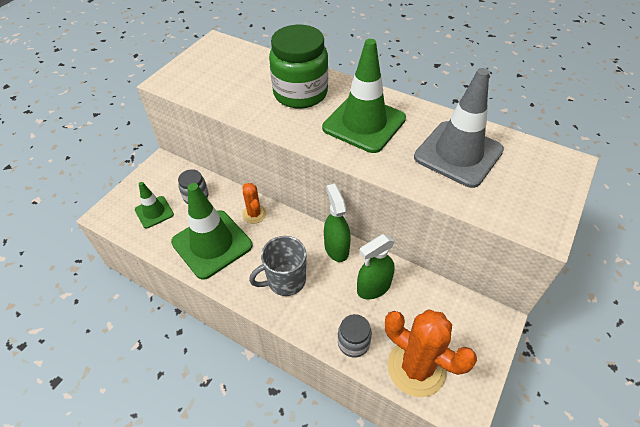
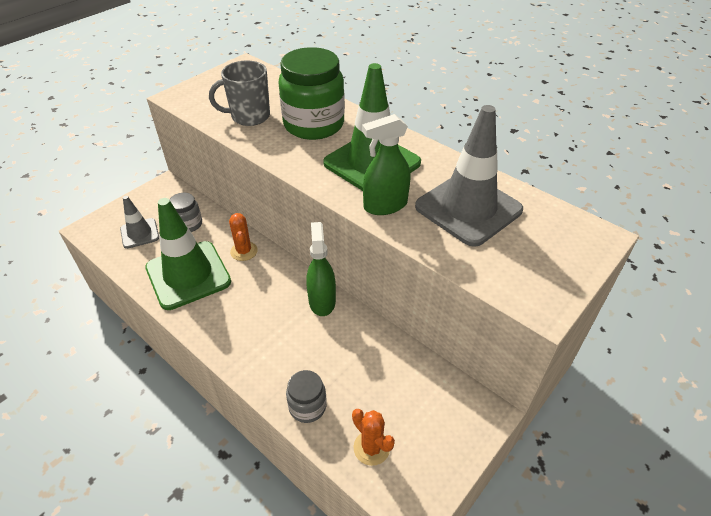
camera: 10 degrees right, 5 degrees down
green traffic cone [135,182,174,228] -> grey traffic cone [120,196,159,249]
grey mug [249,236,306,296] -> grey mug moved to [209,60,270,126]
green spray bottle [357,234,395,299] -> green spray bottle moved to [362,114,411,215]
orange cactus [385,309,477,397] -> orange cactus [352,409,395,466], size x0.52

